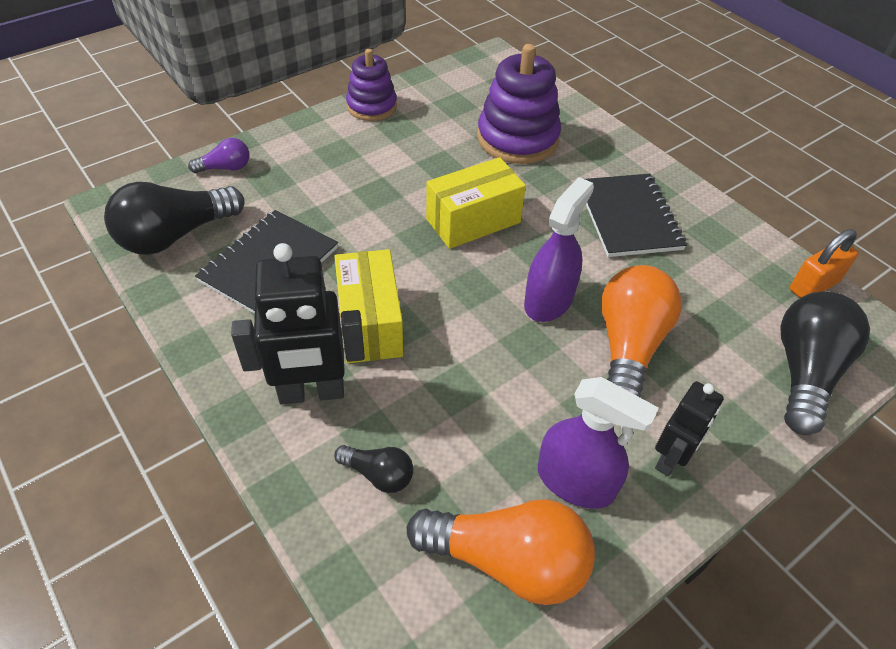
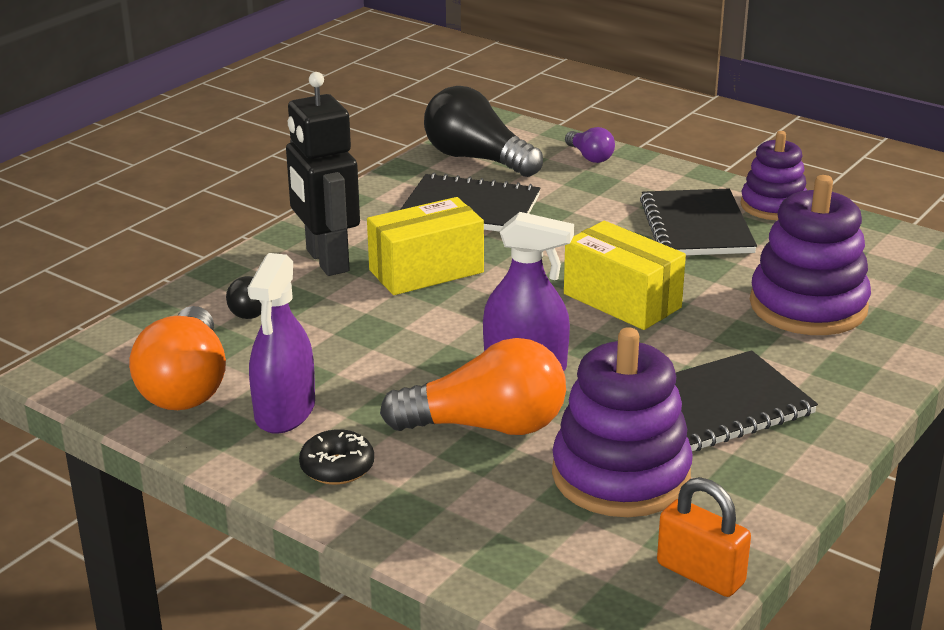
camera: 75 degrees right, 20 degrees down
black robot [655,381,724,477] -> black donut [299,429,374,485]
black light bulb [781,291,870,435] -> none
none -> purple stacking toy [552,327,693,517]
none -> black notebook [640,189,757,255]

